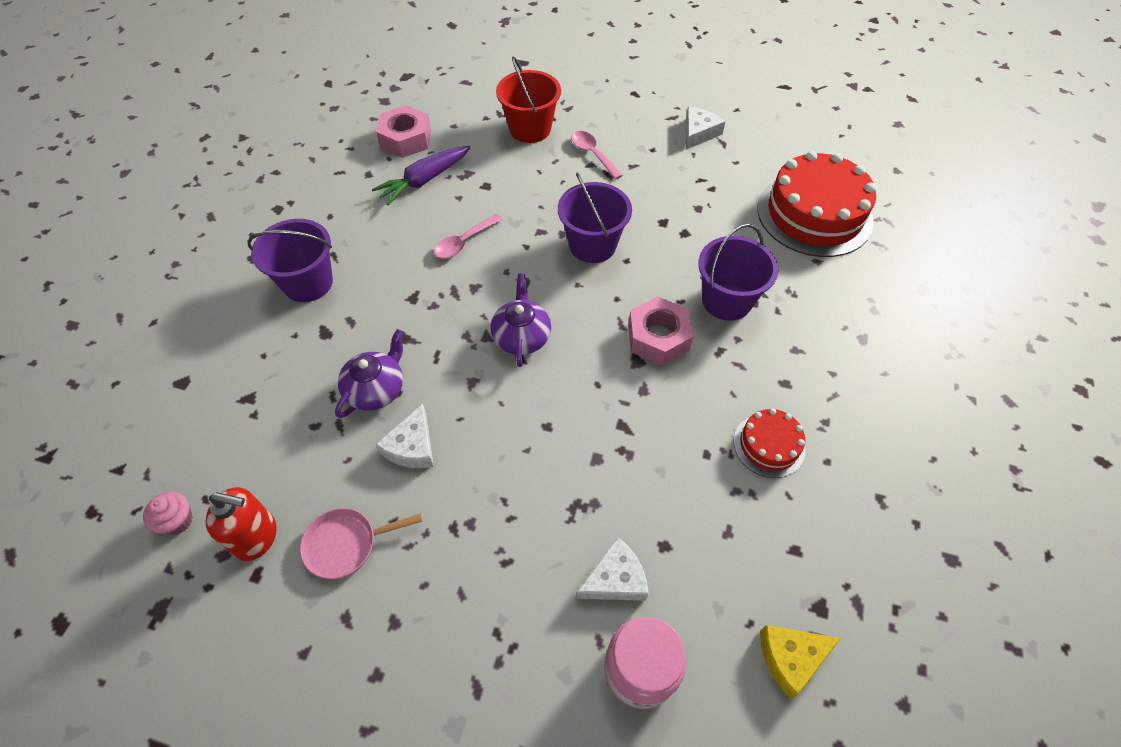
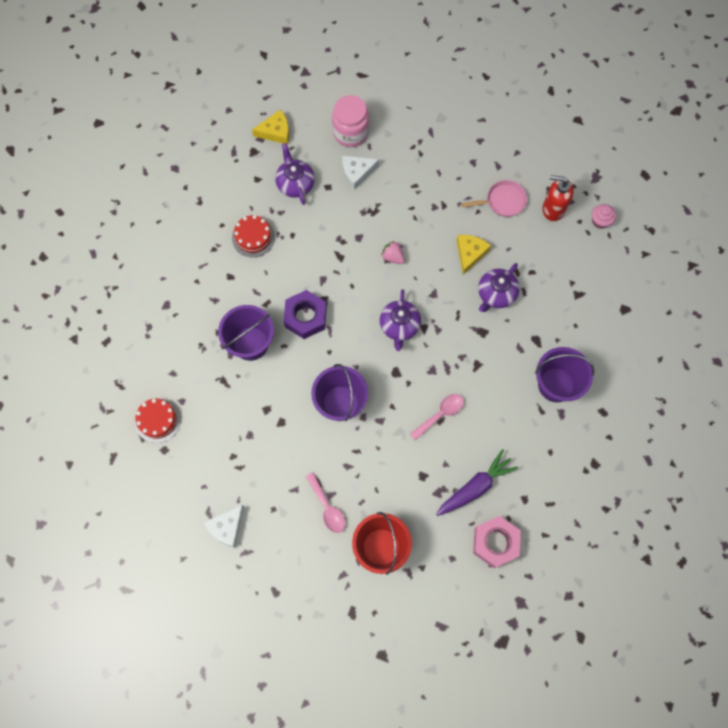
camera: 175 degrees left, 15 degrees up
white cheese [375,403,434,468] -> yellow cheese [457,235,491,274]
pink nut [628,297,694,366] -> purple nut [284,290,327,339]
red cake [757,151,876,257] -> red cake [135,398,181,443], size x0.50
none -> purple teapot [275,143,315,205]
none -> pink strawberry [381,241,405,264]

